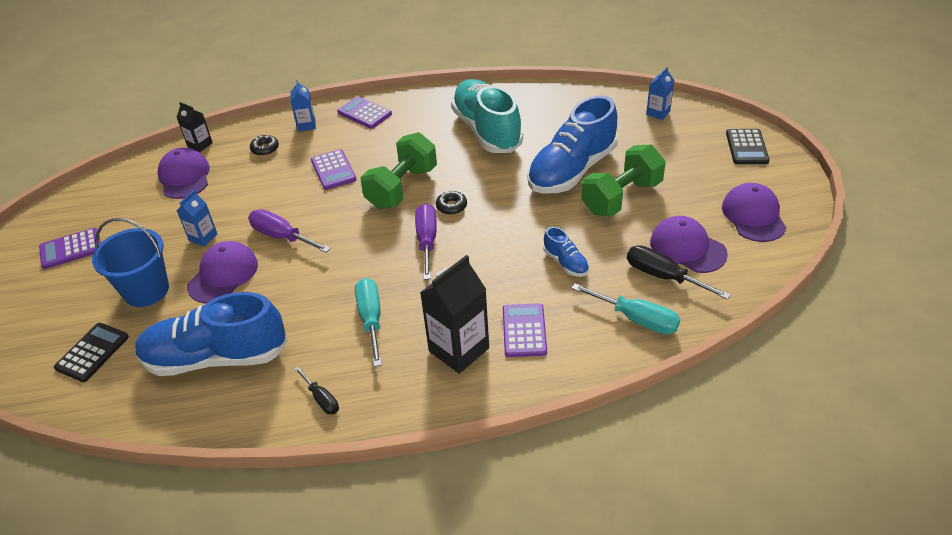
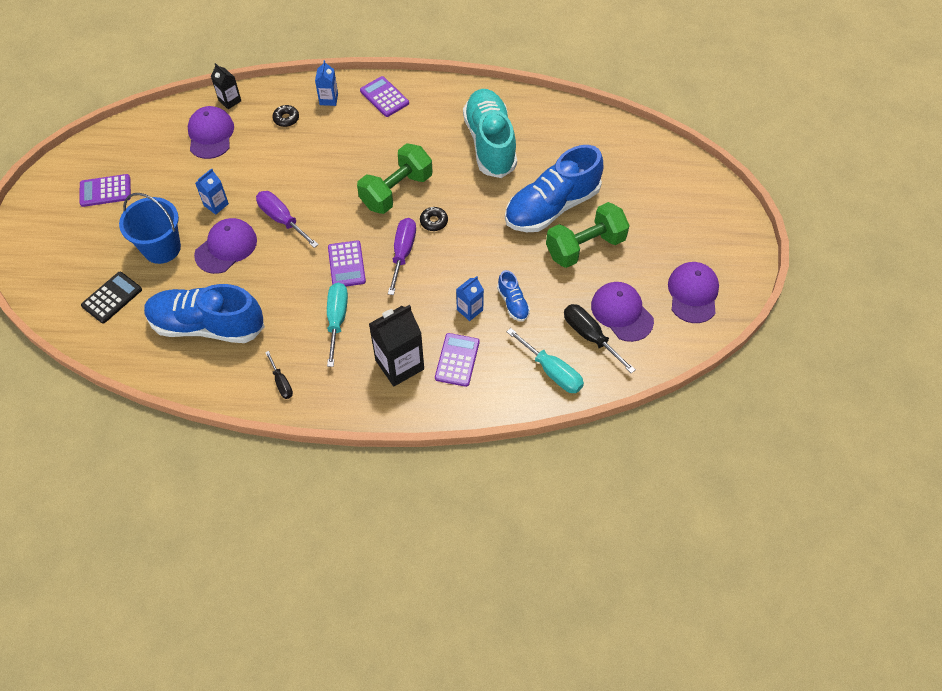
camera: 10 degrees right, 15 degrees up
purple calculator [311,149,357,190] -> purple calculator moved to [328,240,366,287]
blue carton [646,67,675,120] -> blue carton moved to [456,276,484,321]
black calculator [726,129,770,164] -> none

